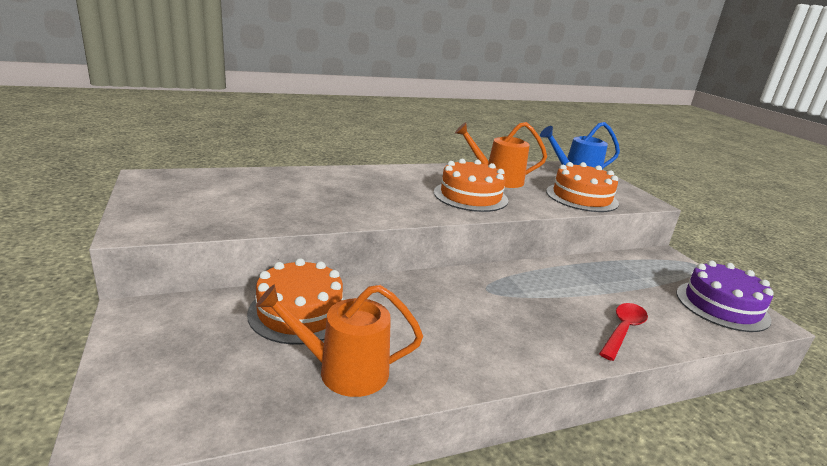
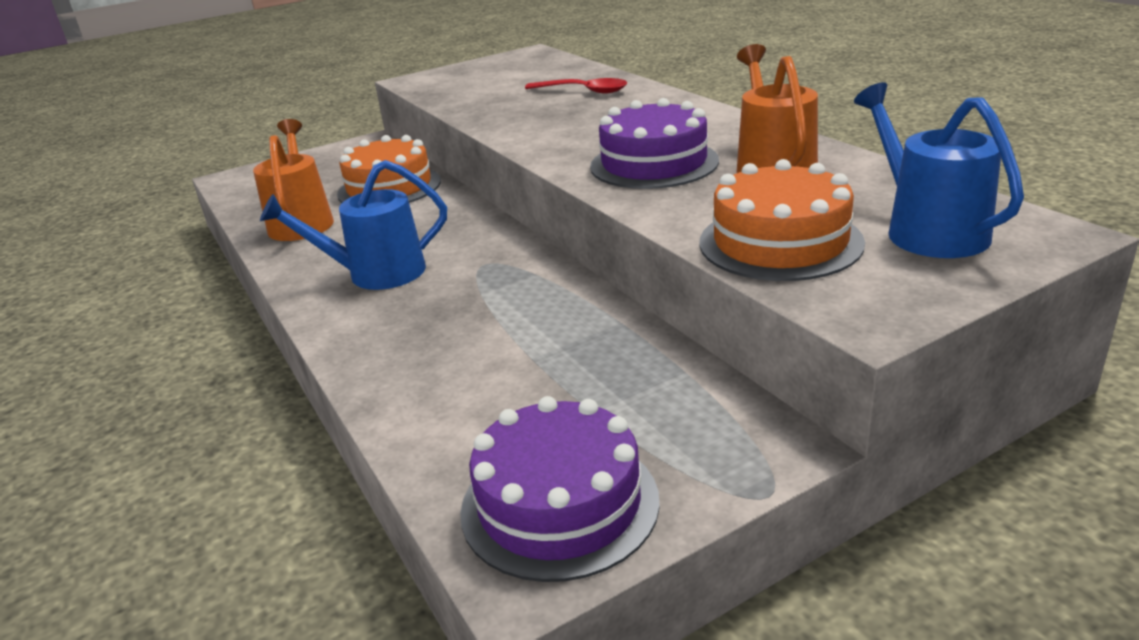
camera: 85 degrees right, 5 degrees up
orange cake [434,159,508,212] -> purple cake [590,98,719,189]
red spoon [599,303,648,361] -> red spoon moved to [525,78,627,94]
none -> blue watering can [260,160,447,290]

